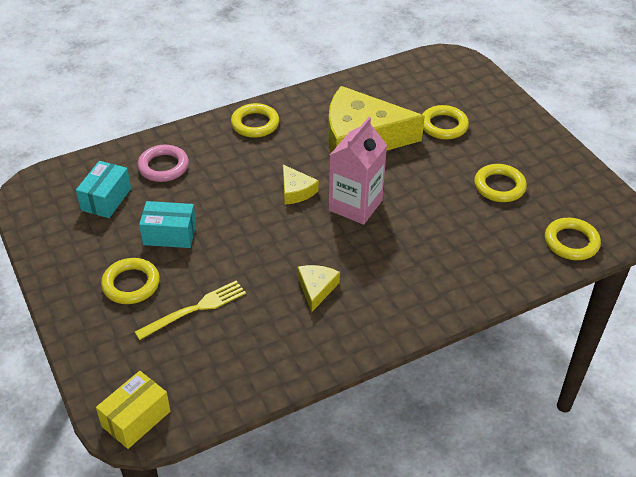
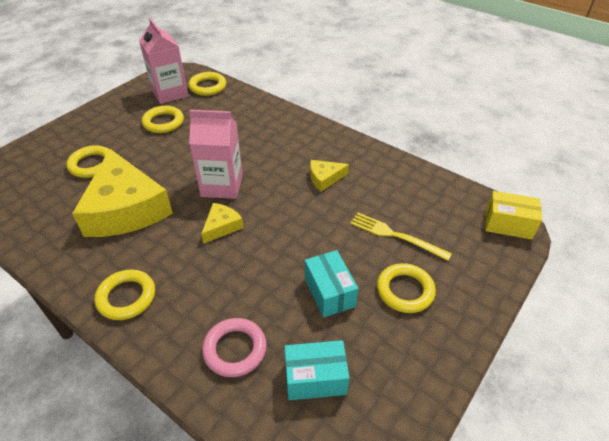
camera: 115 degrees left, 0 degrees up
none -> pink carton [139,18,188,104]

